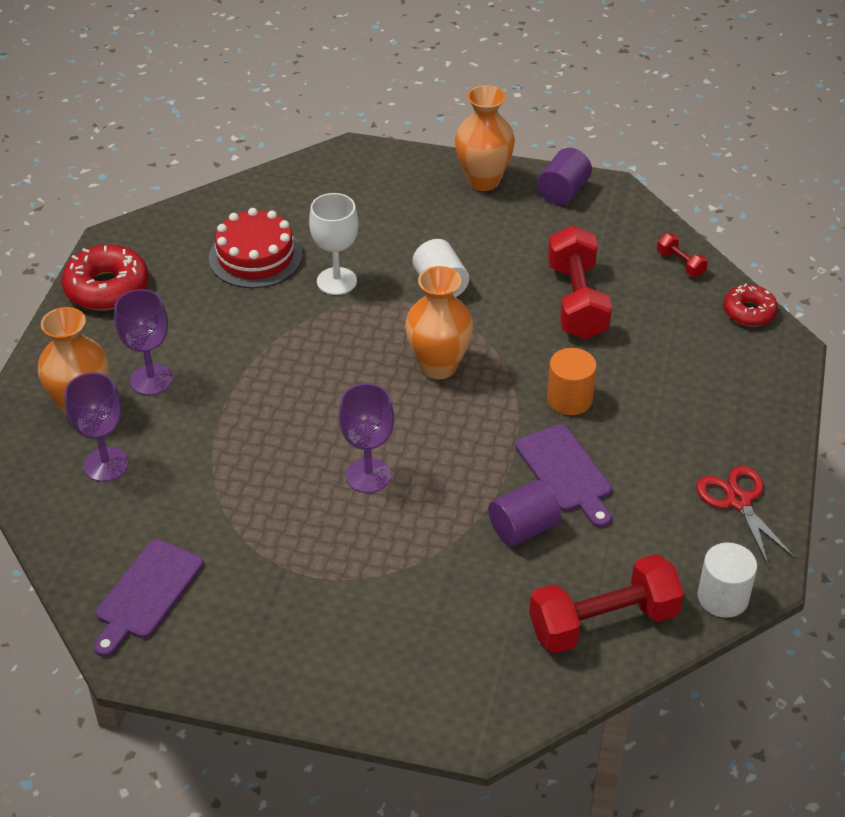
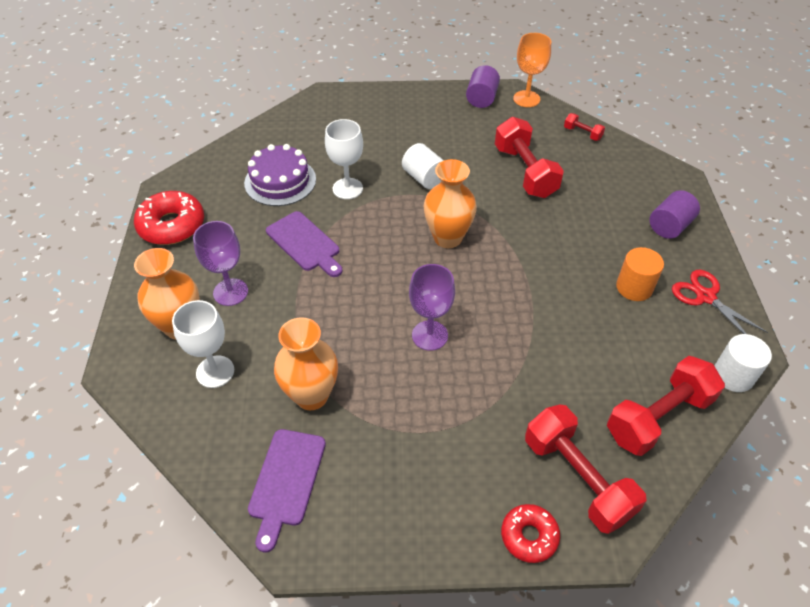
camera: 15 degrees left, 5 degrees up
purple goblet [64,372,129,482] -> white goblet [172,300,234,388]
red cake [209,208,303,288] -> purple cake [244,144,316,206]
orange vase [455,85,515,191] -> orange vase moved to [274,317,338,410]
purple cylinder [488,480,561,547] -> purple cylinder moved to [649,190,700,239]
purple cutting board [515,424,612,528] -> purple cutting board moved to [266,211,343,277]
orange cylinder [547,348,597,415] -> orange cylinder moved to [616,247,664,301]
red donut [723,284,778,326] -> red donut moved to [501,504,560,563]
none -> orange goblet [513,33,551,107]
none -> red dumbbell [525,404,647,534]

